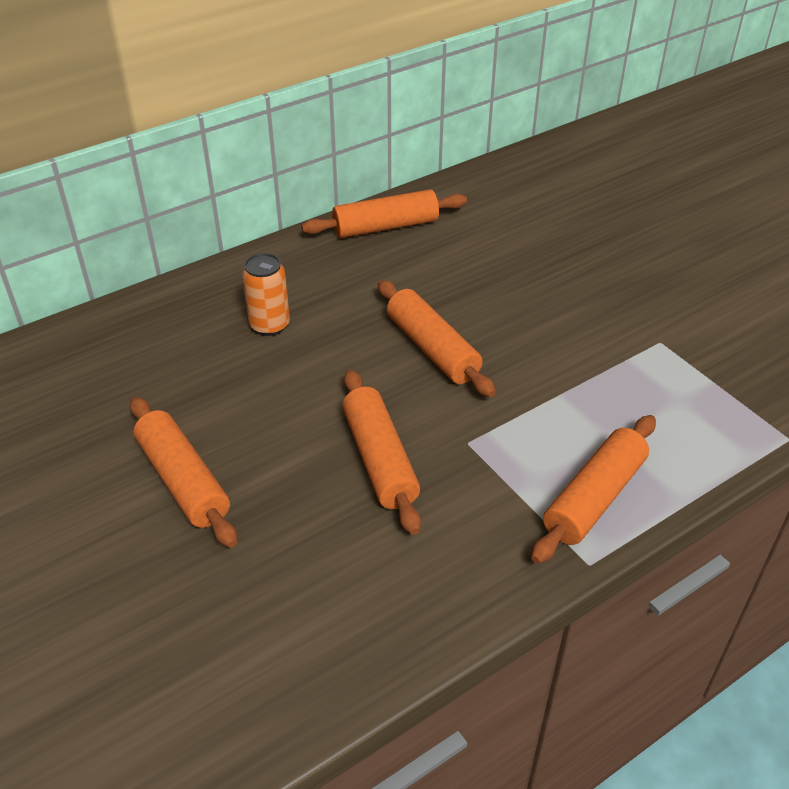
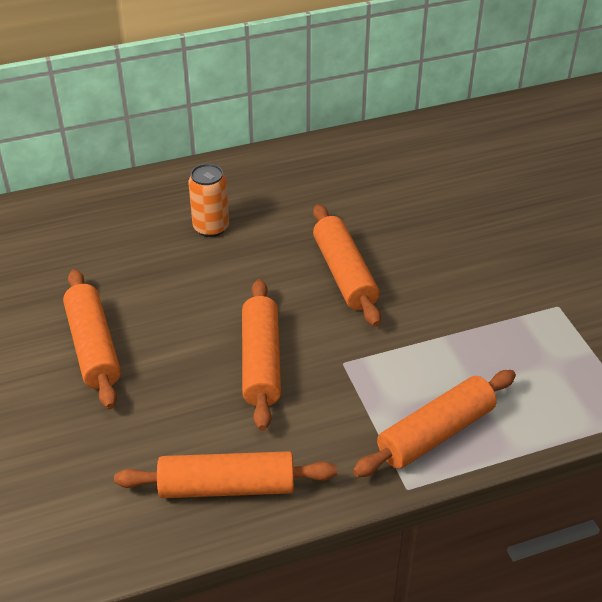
camera: 15 degrees right, 0 degrees up
orange rolling pin [302,189,467,238] -> orange rolling pin moved to [114,451,337,498]

